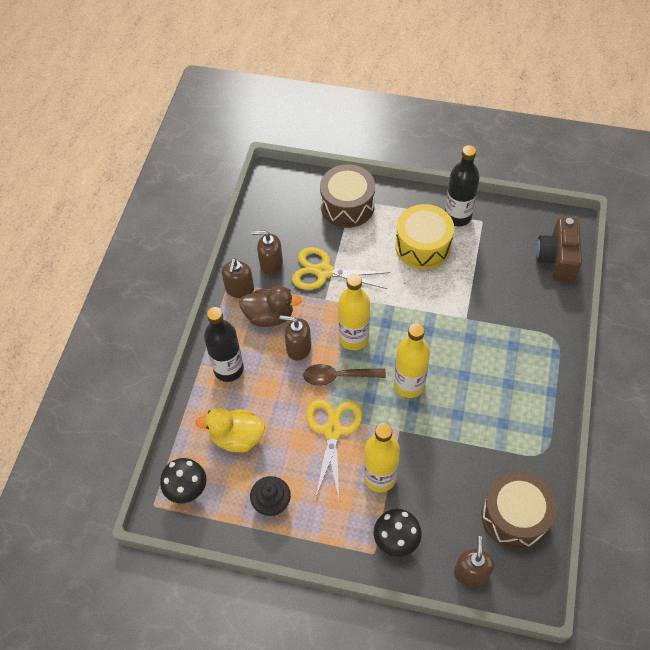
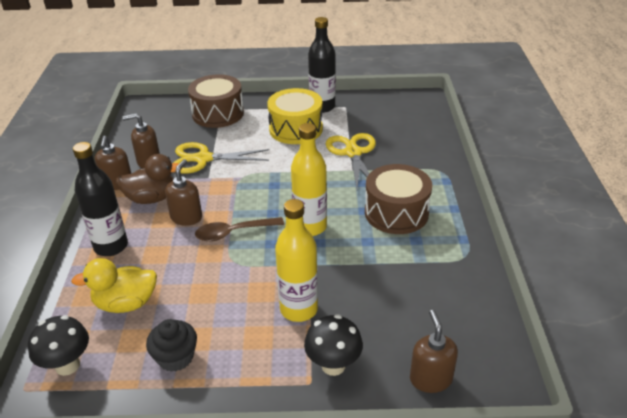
camera: 15 degrees left, 20 degrees down
brown soap dispenser [280,315,311,361] -> brown soap dispenser turned 105 degrees clockwise [165,159,202,226]
yellow scissors [306,399,362,499] -> yellow scissors moved to [326,133,376,189]
yellow bottle [338,274,370,350] -> none
brown drum [482,471,557,550] -> brown drum moved to [365,164,432,234]
brown camera [536,218,582,282] -> none

